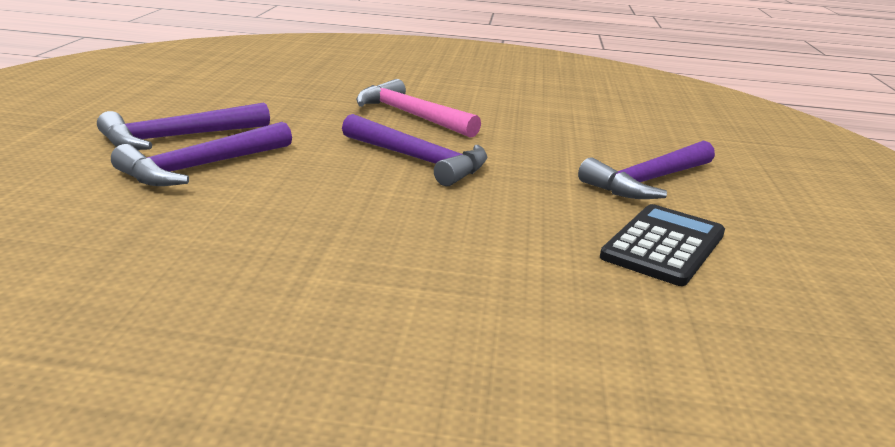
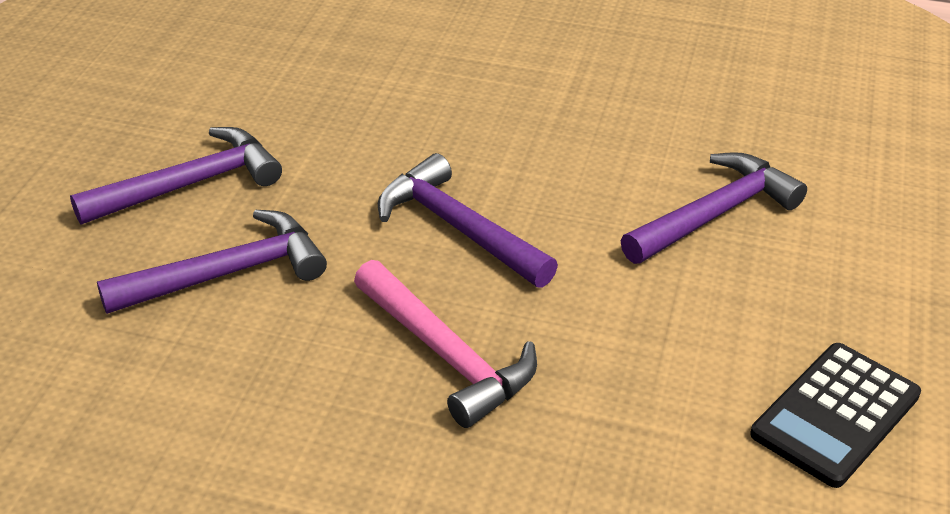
camera: 170 degrees left, 15 degrees up
purple hammer [97,103,270,150] -> purple hammer moved to [97,210,327,314]
black calculator [600,204,725,286] -> black calculator moved to [750,343,921,488]

